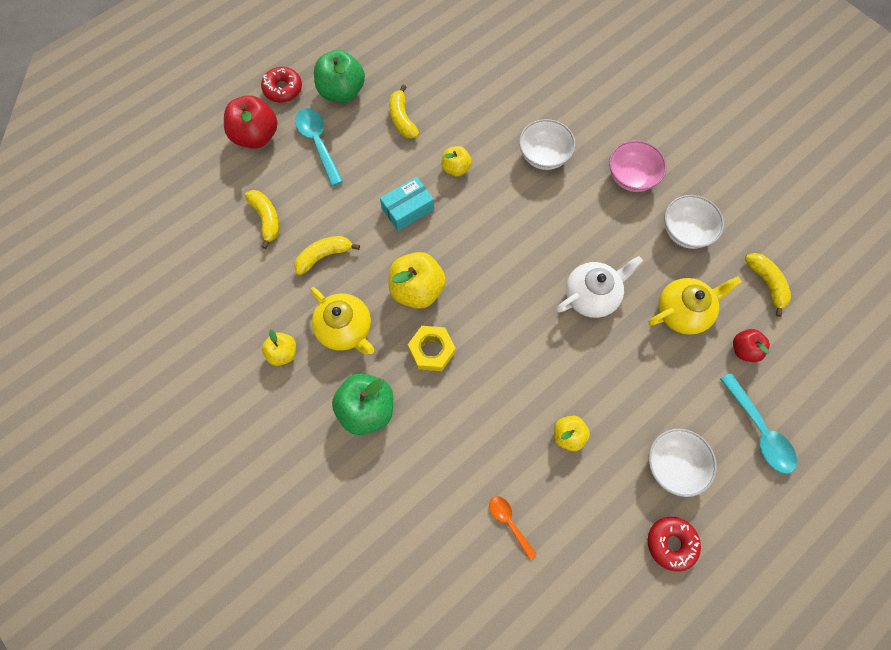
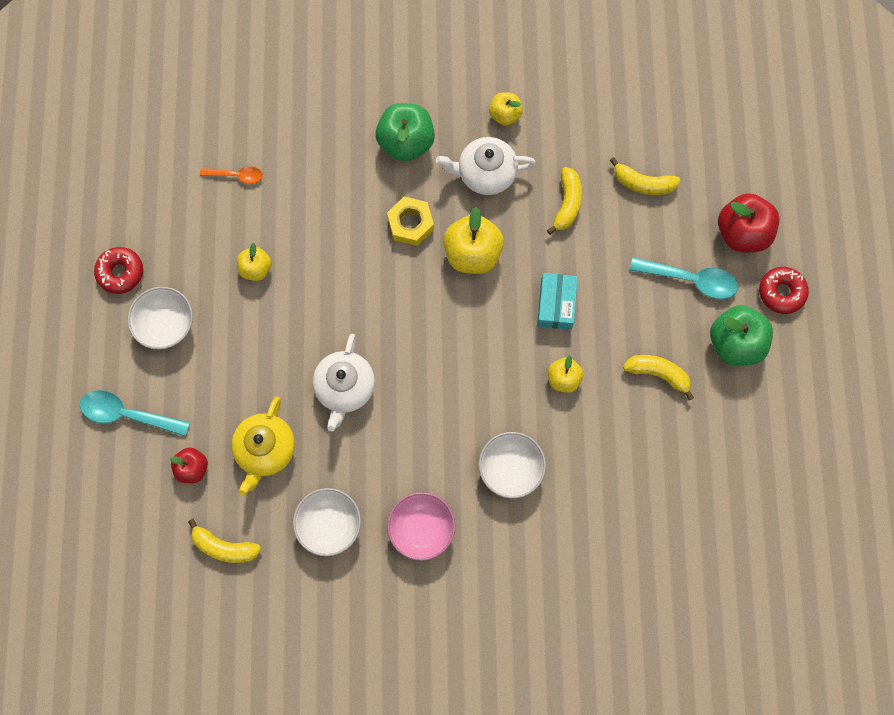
camera: 130 degrees right, 5 degrees up
yellow teapot [311,287,375,354] -> white teapot [436,137,536,195]

